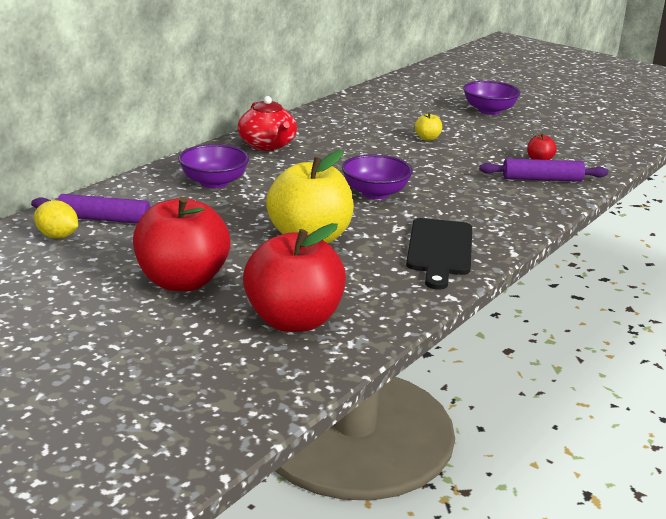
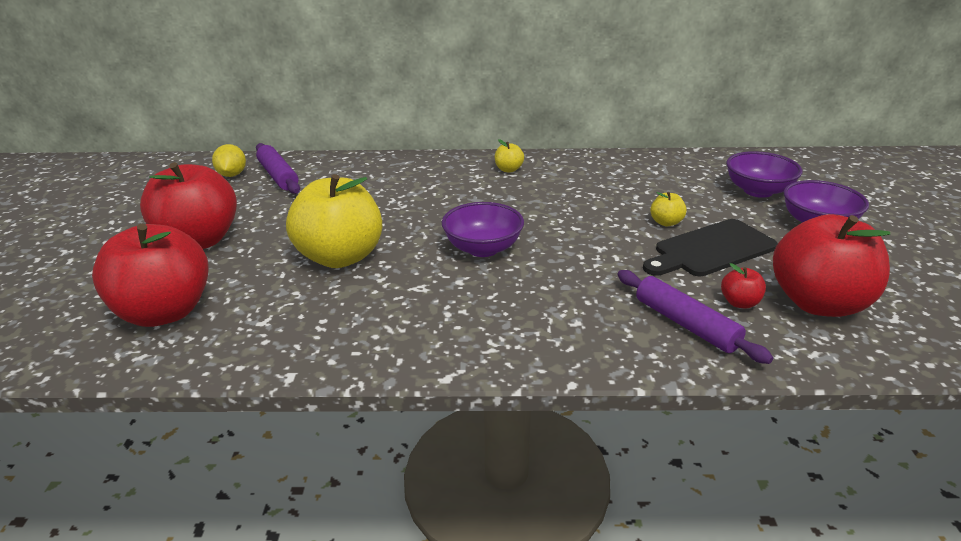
camera: 55 degrees right, 5 degrees up
purple bowl [178,144,249,188] -> purple bowl moved to [726,151,802,198]
red teapot [238,96,297,151] -> yellow apple [495,139,524,173]
black cutting board [406,218,472,290] -> black cutting board moved to [643,219,778,276]
none -> red apple [773,214,890,317]

